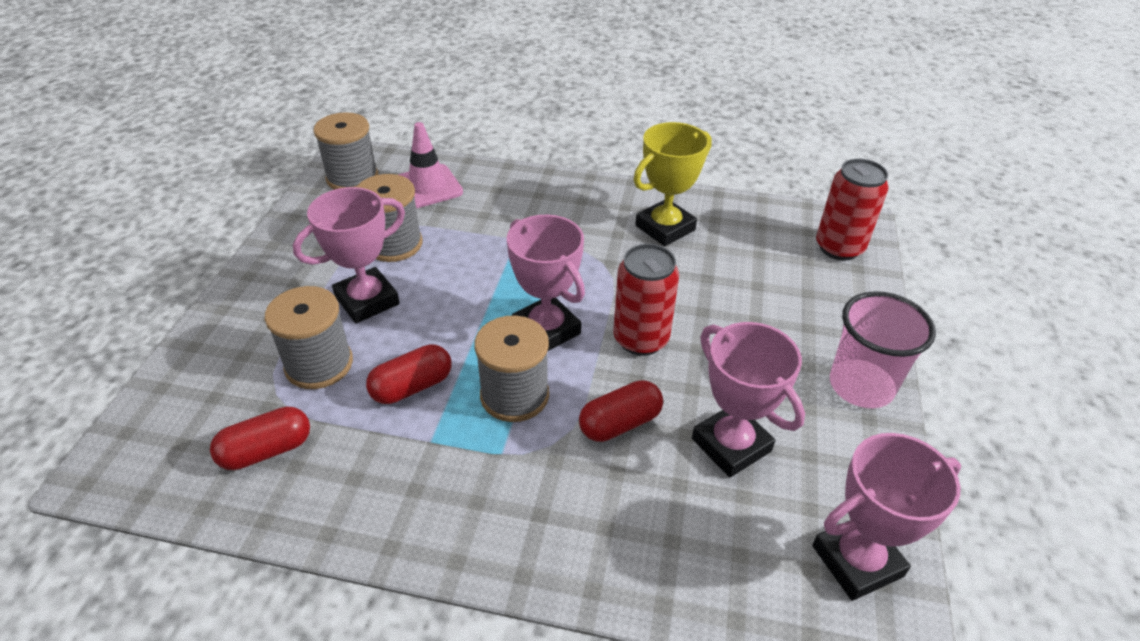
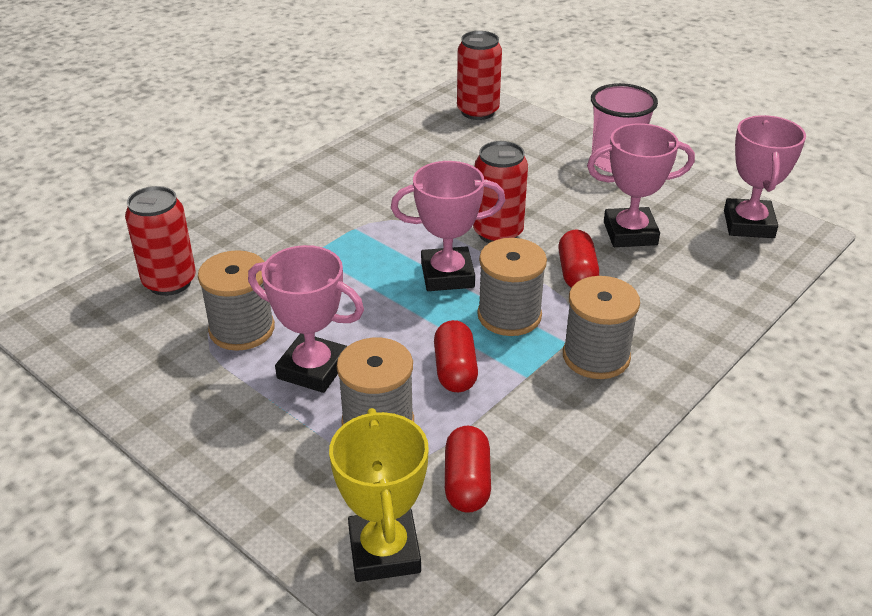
camera: 60 degrees left, 5 degrees down
pink trophy [293,187,405,323] -> pink trophy turned 60 degrees counterclockwise [248,245,364,393]
grey spool [313,112,378,190] -> grey spool moved to [563,276,640,379]
pink traffic cone [398,122,463,208] -> red can [125,186,196,296]
yellow trophy [634,122,712,246] -> yellow trophy moved to [329,408,429,582]

